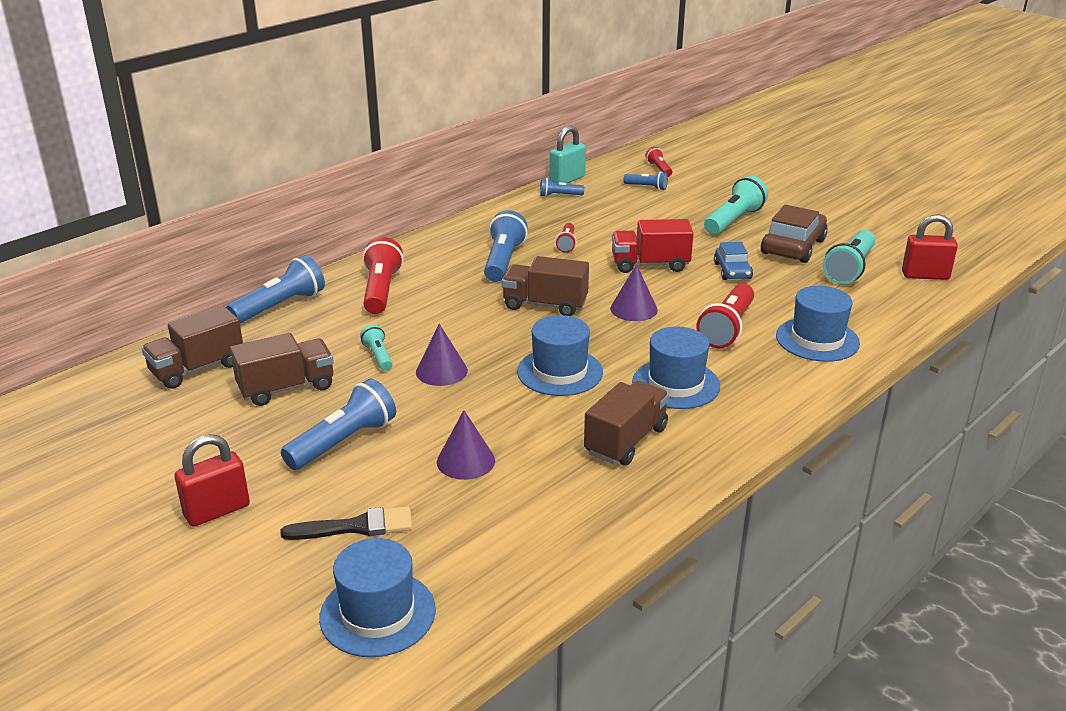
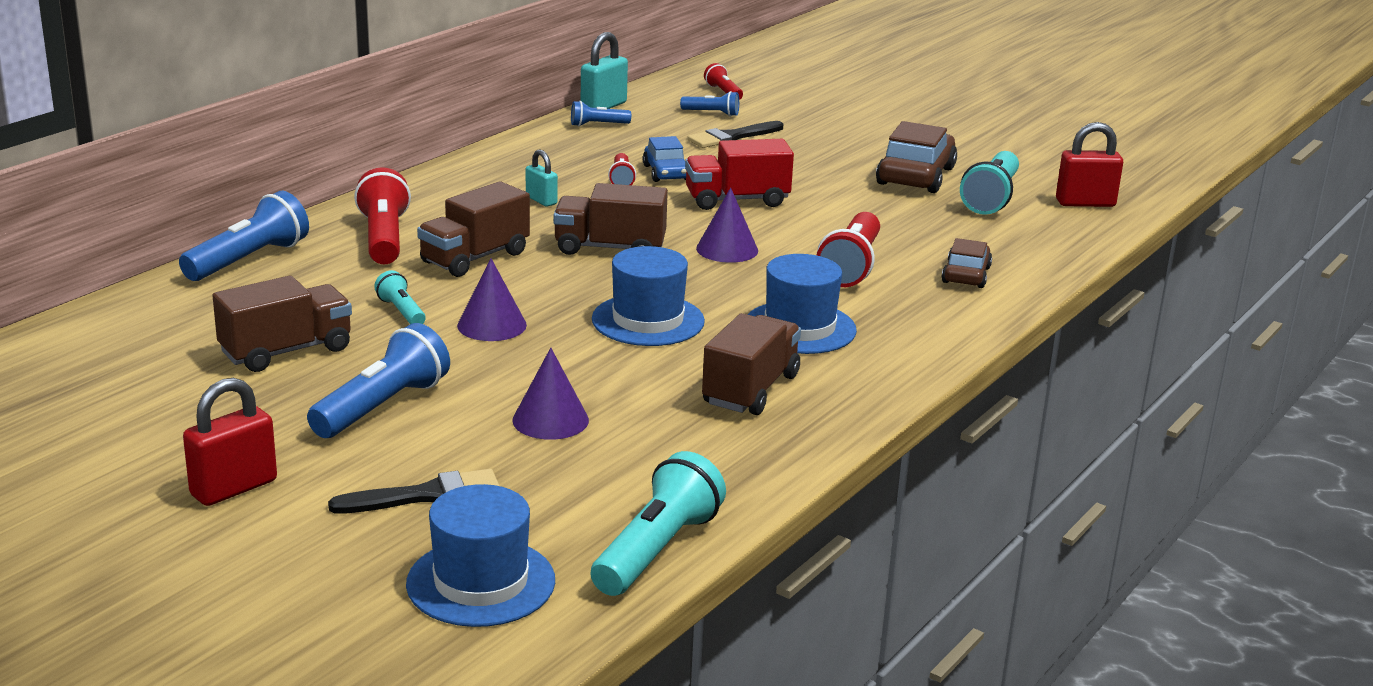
camera: 10 degrees left, 5 degrees down
brown truck [141,305,243,389] -> brown truck moved to [417,181,530,277]
blue flashlight [484,210,527,282] -> turquoise padlock [526,149,558,207]
turquoise flashlight [704,176,768,235] -> turquoise flashlight moved to [590,451,726,596]
blue car [714,242,753,280] -> blue car moved to [643,136,686,182]
blue hat [776,286,860,362] -> brown car [942,238,992,288]
none -> black brush [687,121,783,148]

